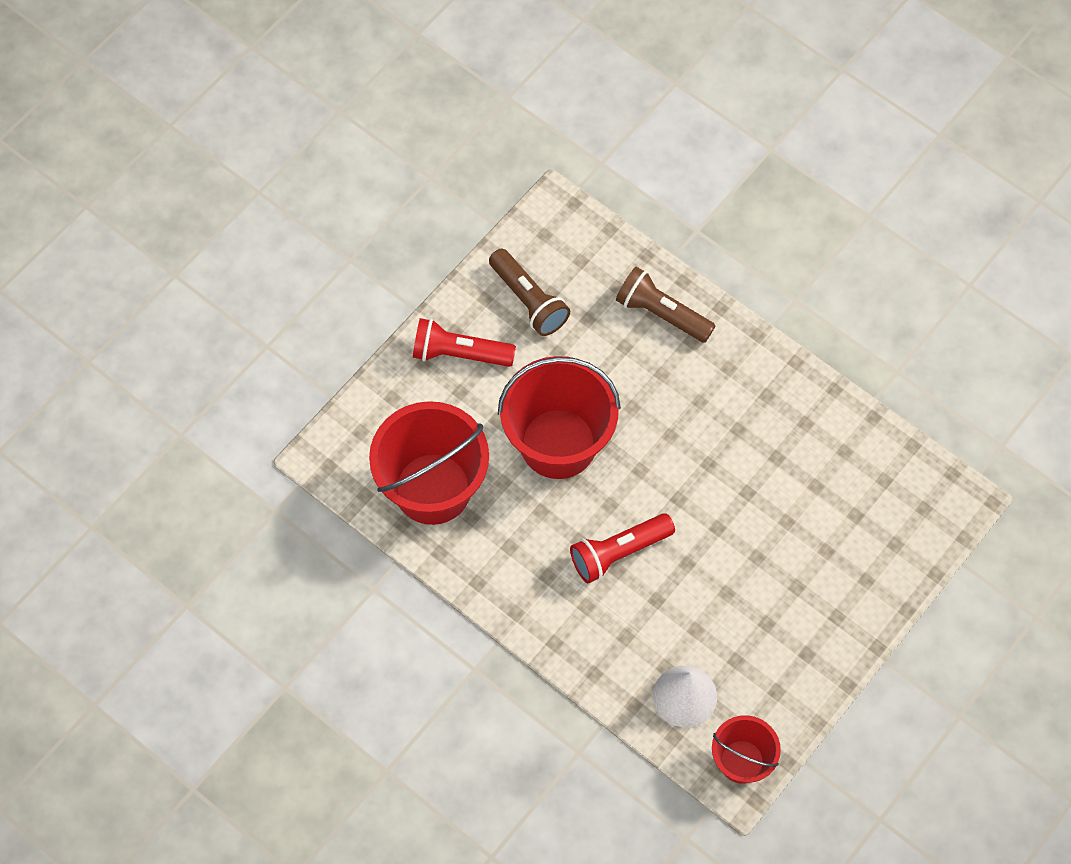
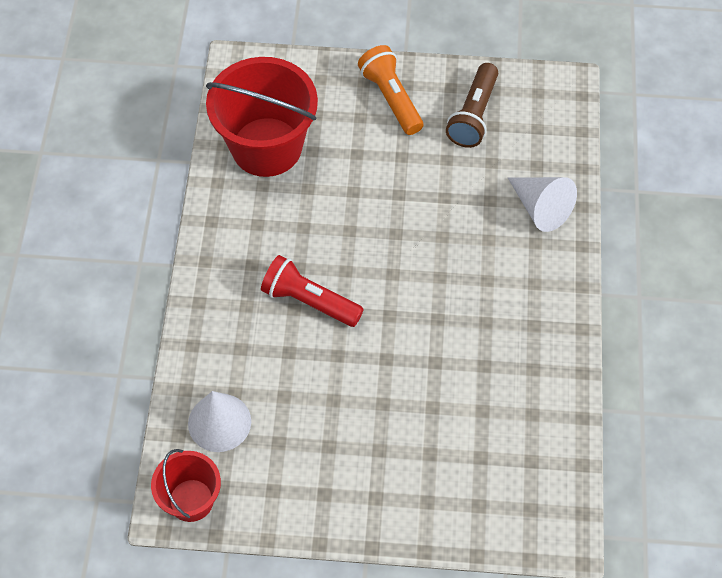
camera: 55 degrees right, 5 degrees down
red flashlight [413,318,516,367] -> orange flashlight [358,45,423,135]
red bucket [498,356,621,479] -> none
brown flashlight [616,267,715,343] -> white cone [508,177,577,232]

